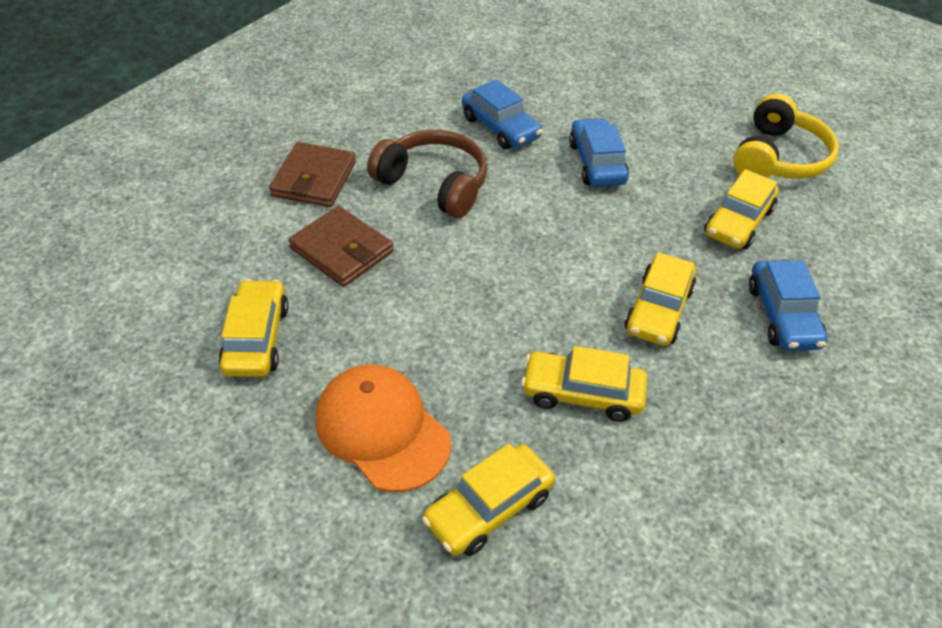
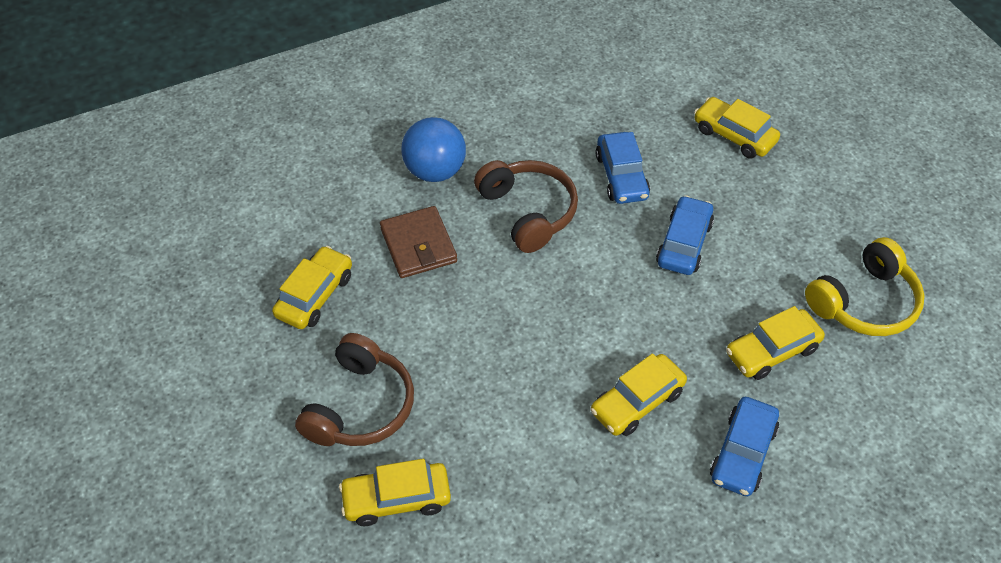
camera: 30 degrees right, 5 degrees up
brown wallet [269,142,356,207] -> blue ball [401,117,466,182]
orange cap [315,364,451,492] -> brown headphones [295,333,414,446]
yellow car [521,346,647,422] -> yellow car moved to [694,97,780,159]

